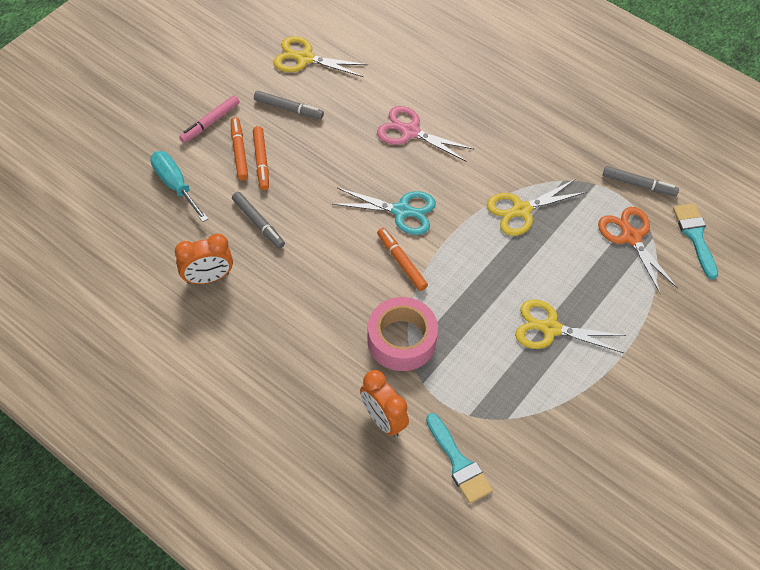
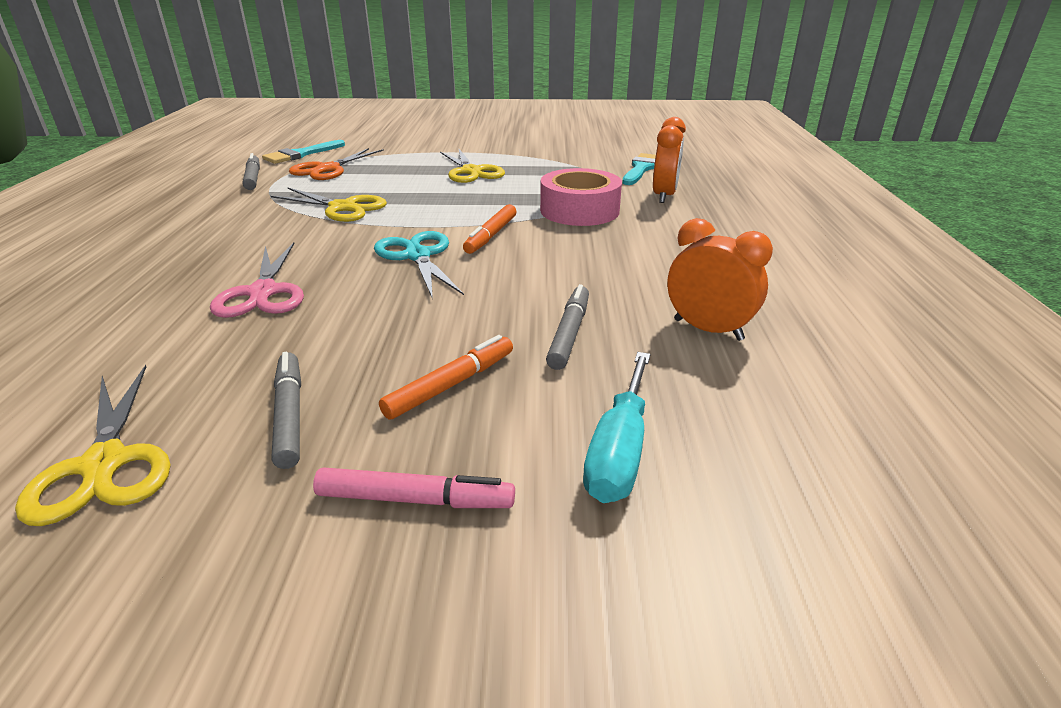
camera: 125 degrees left, 25 degrees down
orange marker [231,117,248,180] -> none

